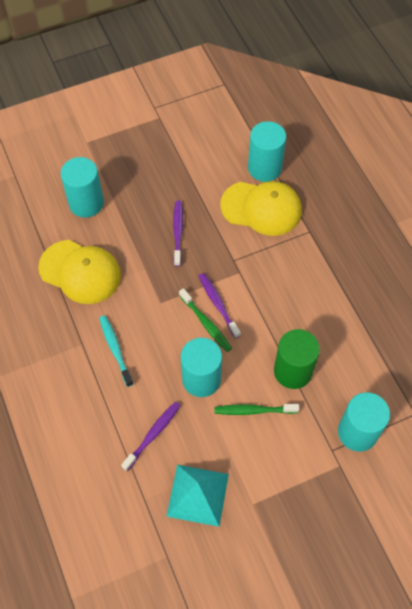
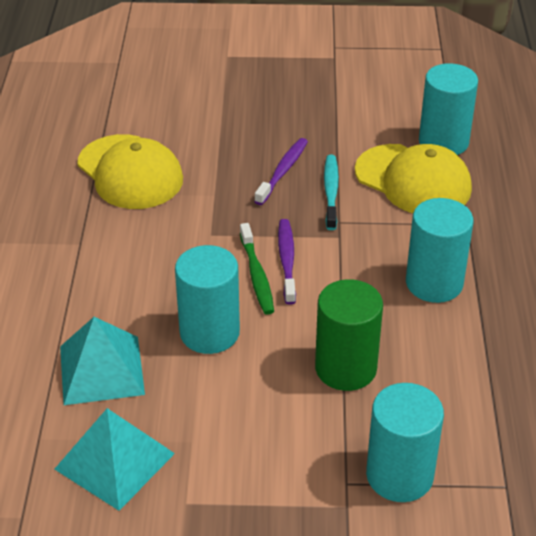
camera: 25 degrees right, 20 degrees down
turquoise cylinder [61,157,104,218] -> turquoise cylinder moved to [406,198,474,303]
turquoise toothbrush [99,316,133,387] -> turquoise toothbrush moved to [324,155,339,230]
purple toothbrush [121,402,181,471] -> turquoise pyramid [60,317,145,405]
green toothbrush [214,404,299,415] -> none

